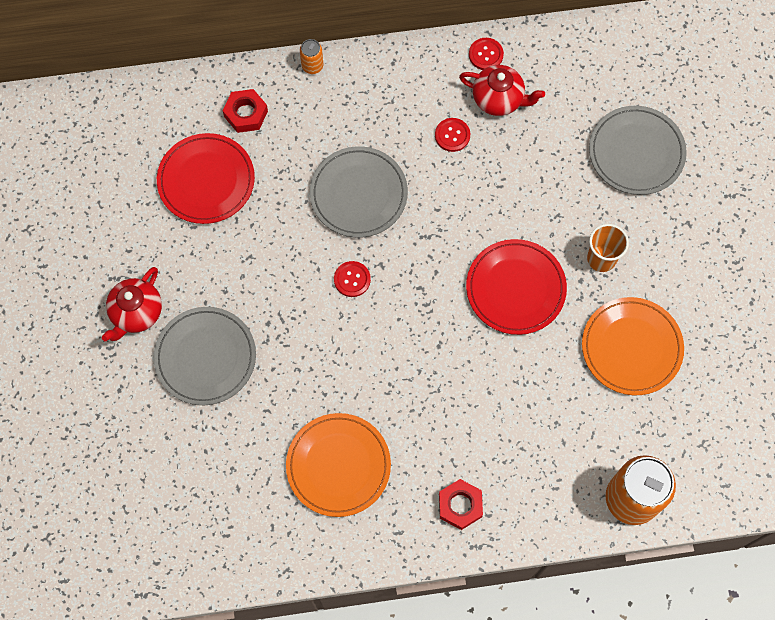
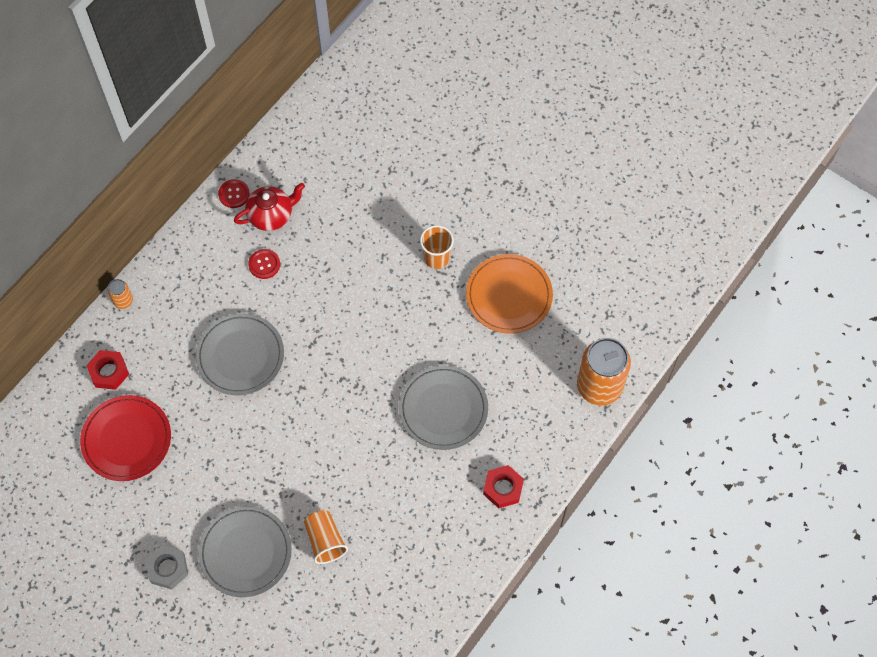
camera: 45 degrees left, 5 degrees down
red teapot [102,267,162,341] -> grey nut [146,545,188,589]
orange plate [286,413,391,517] -> none
red button [334,261,371,297] -> none
red plate [466,239,567,335] -> none
grey plate [589,106,687,195] -> grey plate moved to [399,365,488,450]
none -> orange cup [304,510,348,564]

